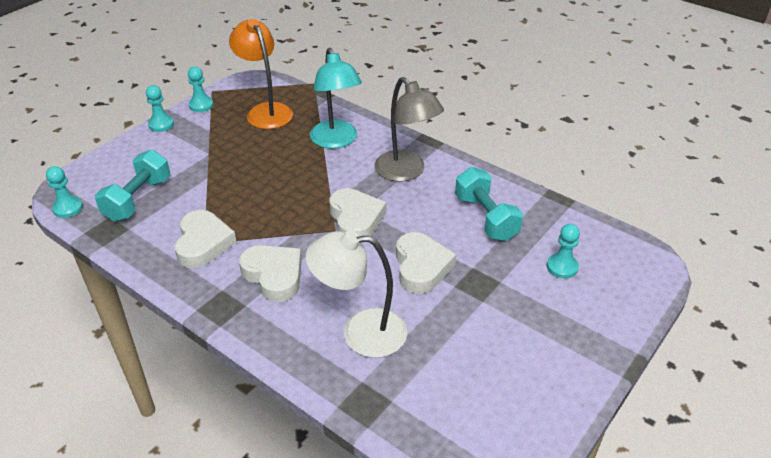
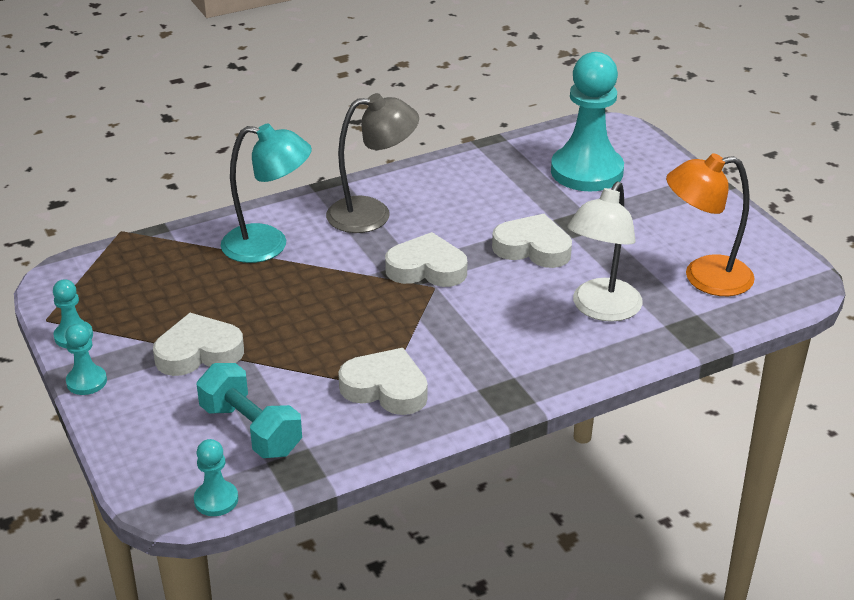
camera: 65 degrees left, 5 degrees down
orange lamp [229,19,293,129] -> orange lamp moved to [666,153,755,296]
white heart [239,245,302,302] -> white heart moved to [153,313,244,376]
turquoise dumbbell [455,167,523,241] -> none
turquoise pawn [547,224,580,278] -> turquoise pawn [551,52,624,191], size x2.25

